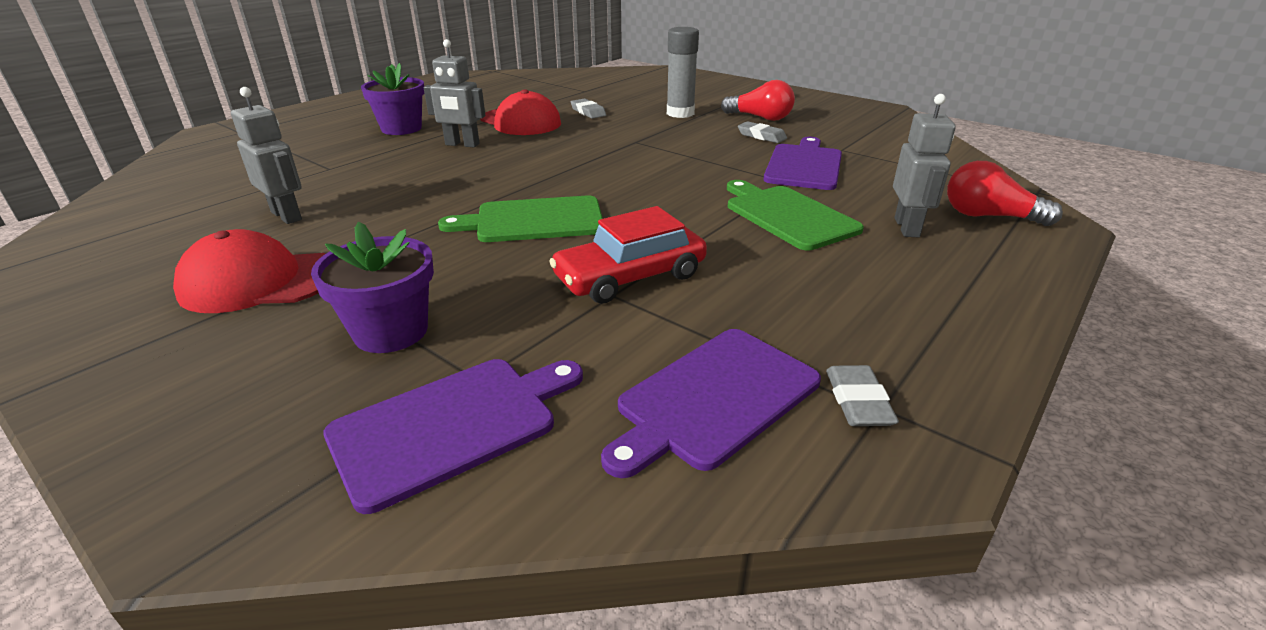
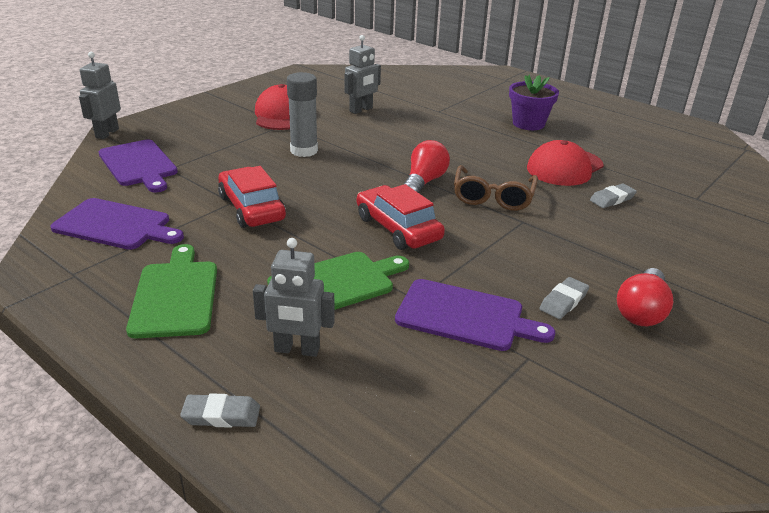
camera: 90 degrees right, 0 degrees up
purple flower pot [311,222,434,353] -> none
grey robot [424,39,485,147] -> grey robot moved to [79,52,121,139]
green cutting board [438,195,603,242] -> green cutting board moved to [126,244,217,339]
purple cutting board [601,329,821,478] -> purple cutting board turned 150 degrees clockwise [50,198,184,250]
grey glue stick [667,27,699,118] -> grey glue stick moved to [287,72,318,157]
grey eraser [826,365,899,426] -> grey eraser moved to [180,393,260,428]
red light bulb [947,161,1063,226] -> red light bulb moved to [403,140,450,193]
none -> red car [357,184,445,250]
none -> brown glasses [454,165,538,211]

